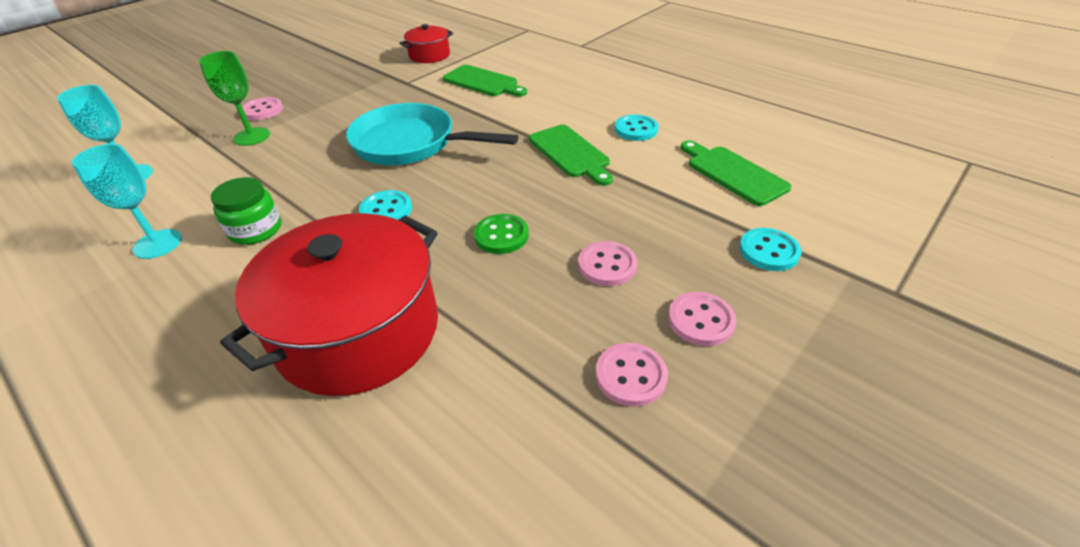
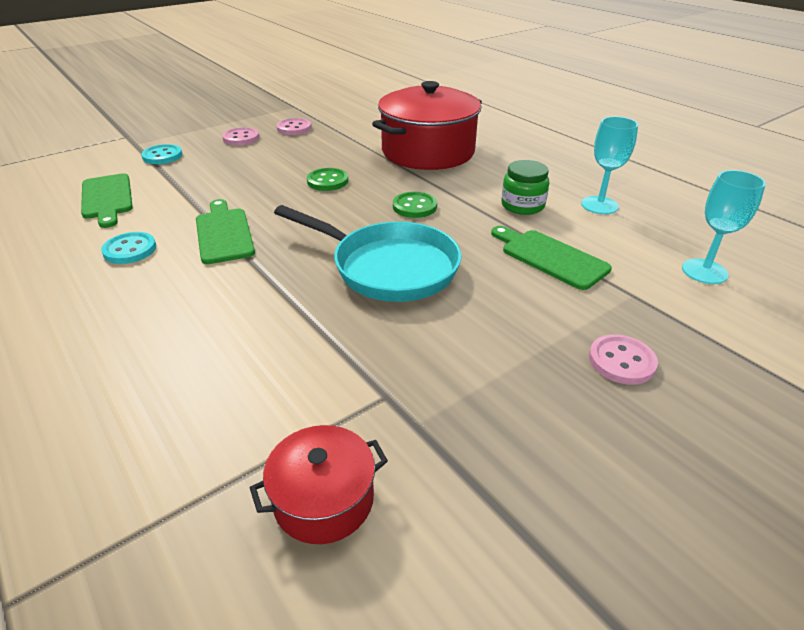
camera: 170 degrees left, 5 degrees down
green goblet [199,51,270,146] -> none
turquoise button [359,190,412,220] -> green button [393,192,437,218]
green cutting board [443,65,527,96] -> green cutting board moved to [491,226,612,290]
pink button [578,241,637,286] -> none

